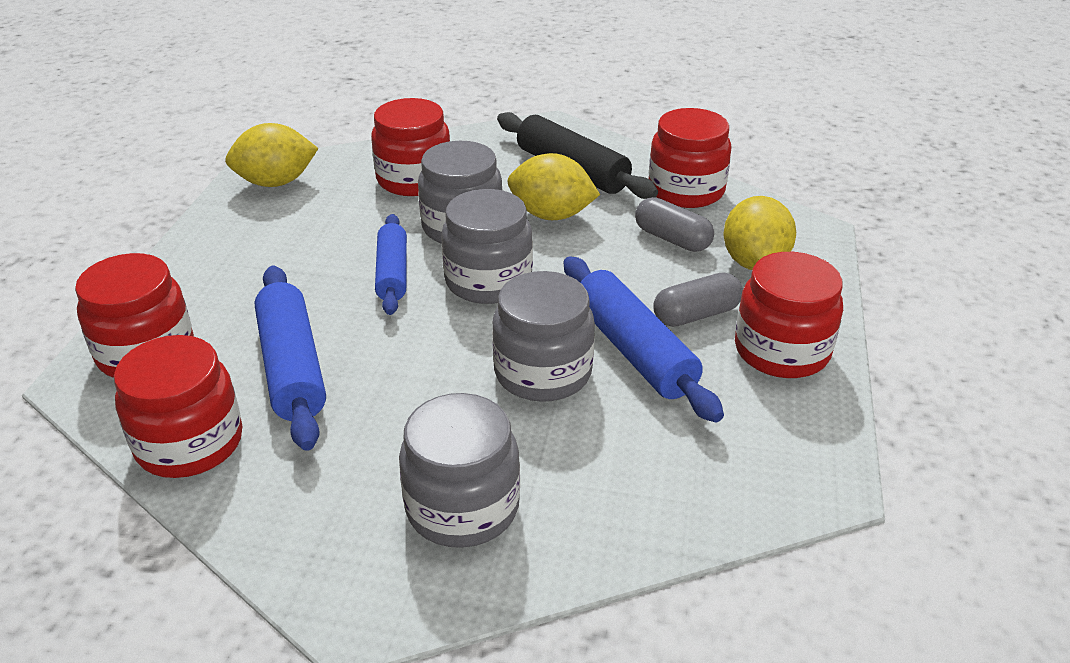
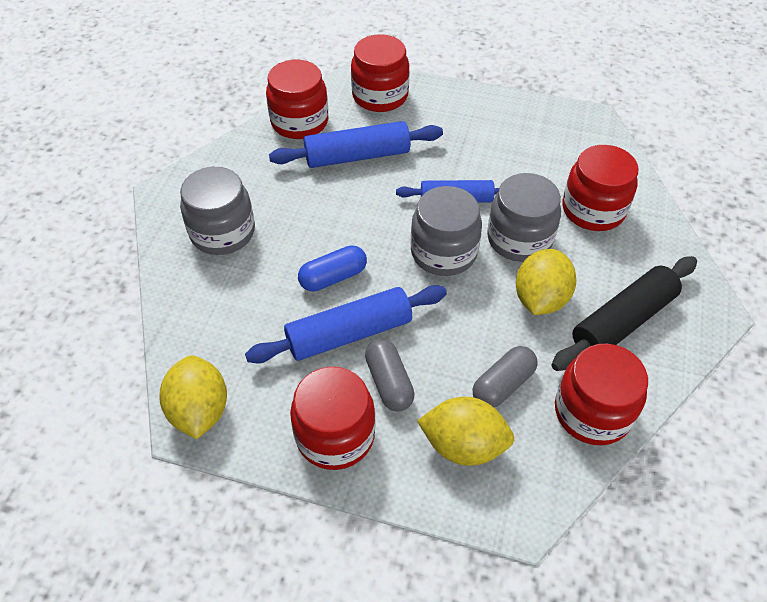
camera: 95 degrees right, 15 degrees up
yellow lemon [225,123,318,187] -> yellow lemon moved to [159,355,227,439]
grey jar [492,271,595,402] -> blue capsule [298,245,367,292]

